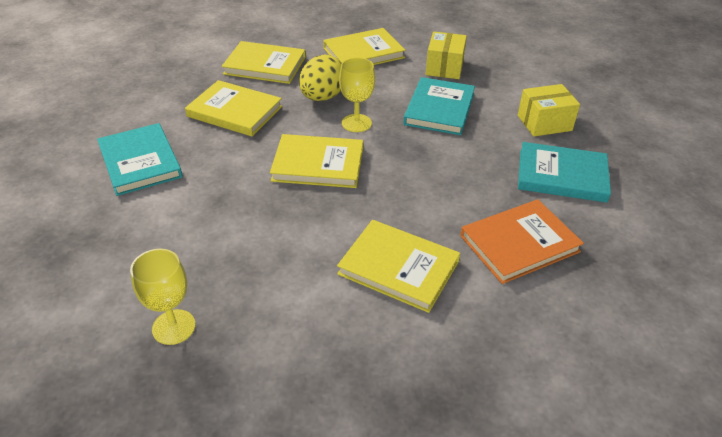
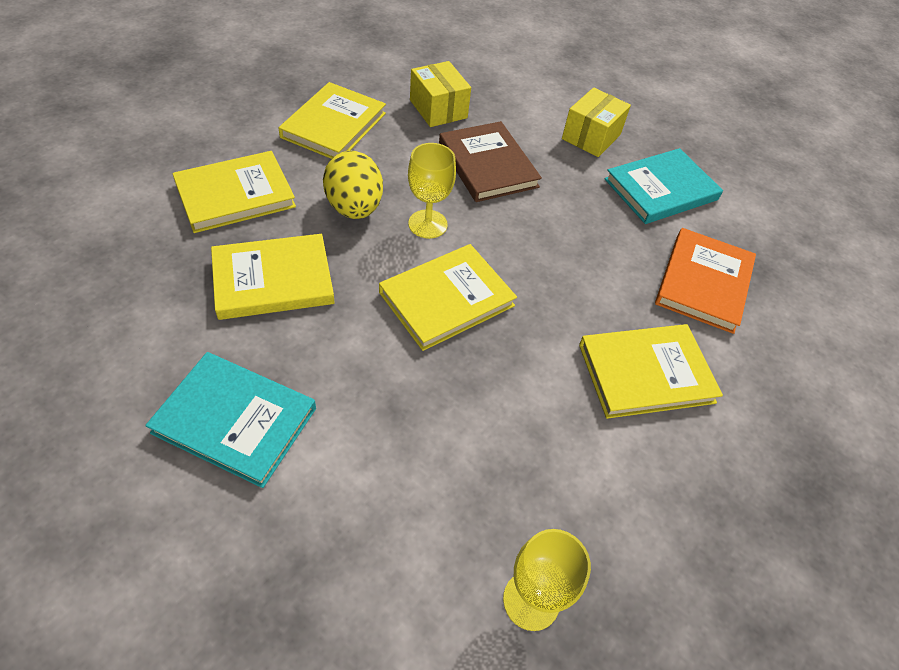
camera: 45 degrees left, 10 degrees up
turquoise book [403,77,475,135] -> brown book [439,121,542,202]

